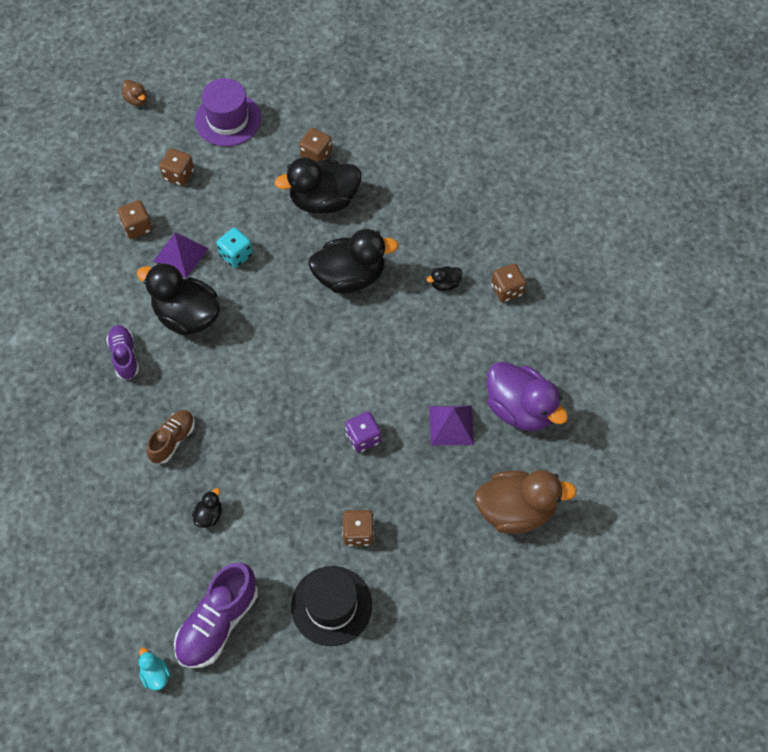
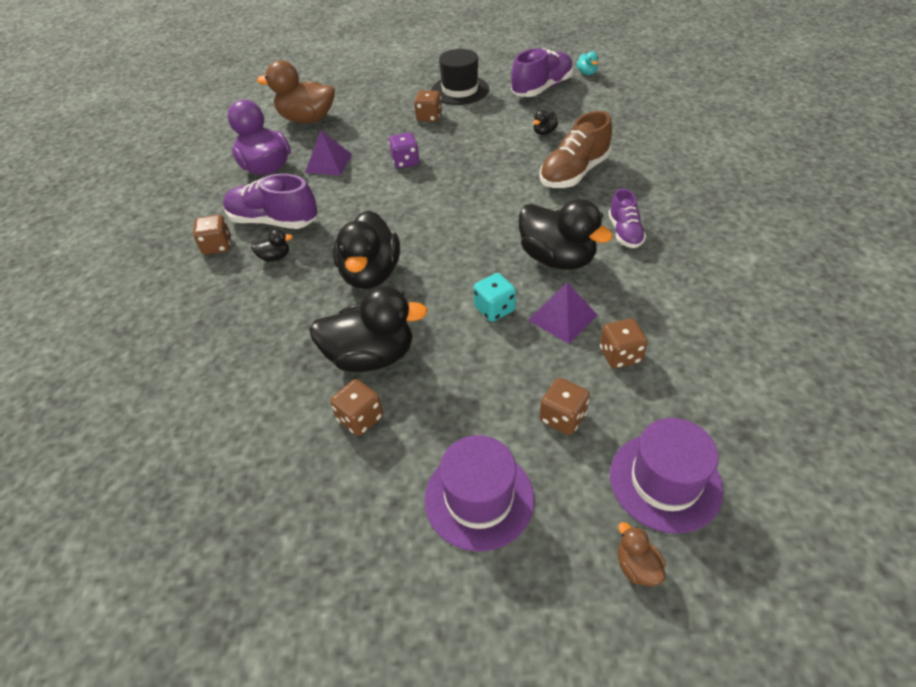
camera: 165 degrees left, 15 degrees down
brown shoe [146,410,195,464] -> brown shoe [539,111,612,188], size x1.64
black duck [308,229,398,294] -> black duck turned 90 degrees counterclockwise [333,210,400,289]
none -> purple shoe [223,174,317,229]
none -> purple hat [610,418,723,534]

